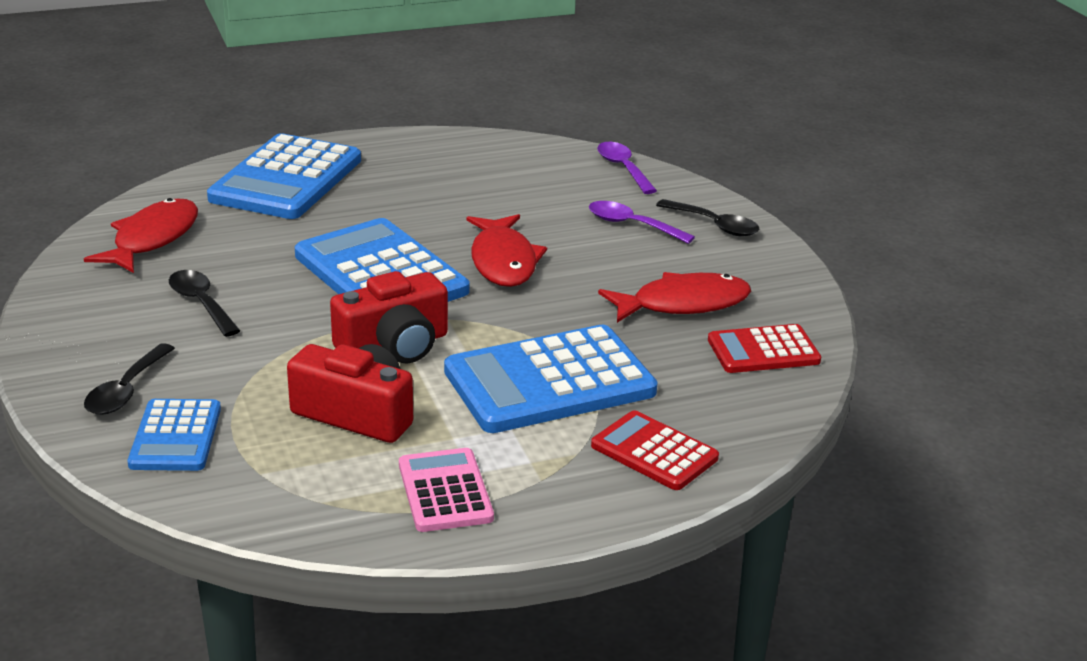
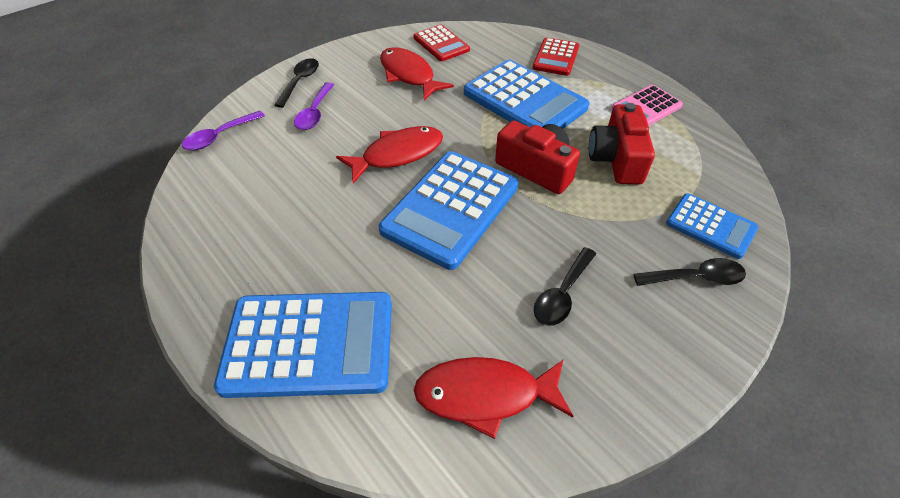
camera: 110 degrees left, 20 degrees up
blue calculator [127,399,221,471] -> blue calculator turned 60 degrees clockwise [666,193,758,259]

